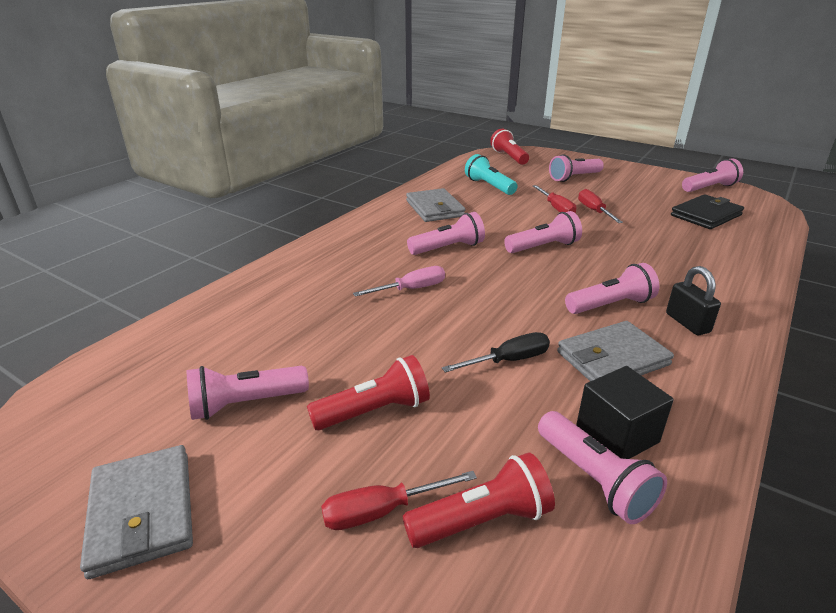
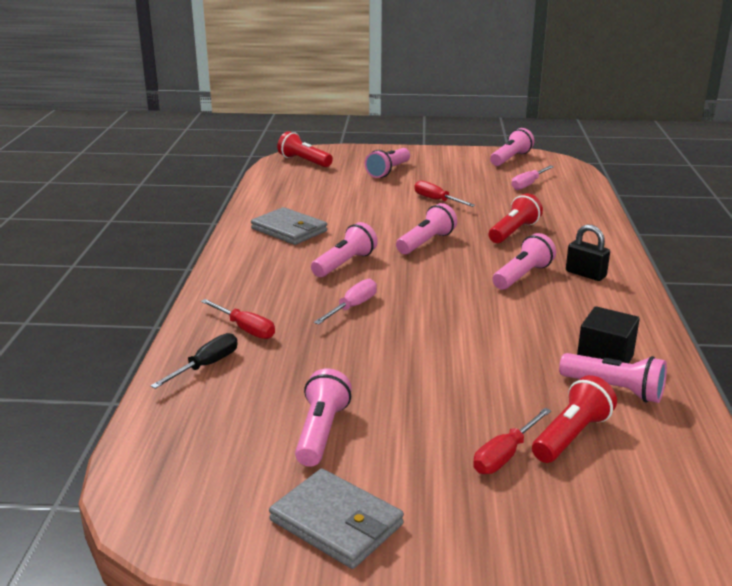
camera: 30 degrees left, 5 degrees down
pink flashlight [187,366,309,420] -> pink flashlight turned 150 degrees clockwise [295,369,352,467]
red flashlight [307,355,430,431] -> red flashlight moved to [488,193,543,243]
black screwdriver [442,332,550,373] -> black screwdriver moved to [150,333,238,389]
turquoise flashlight [465,154,517,195] -> none
red screwdriver [533,185,576,213] -> red screwdriver moved to [201,299,275,339]
grey wallet [557,321,674,381] -> none
black wallet [671,194,744,229] -> pink screwdriver [511,165,554,190]

